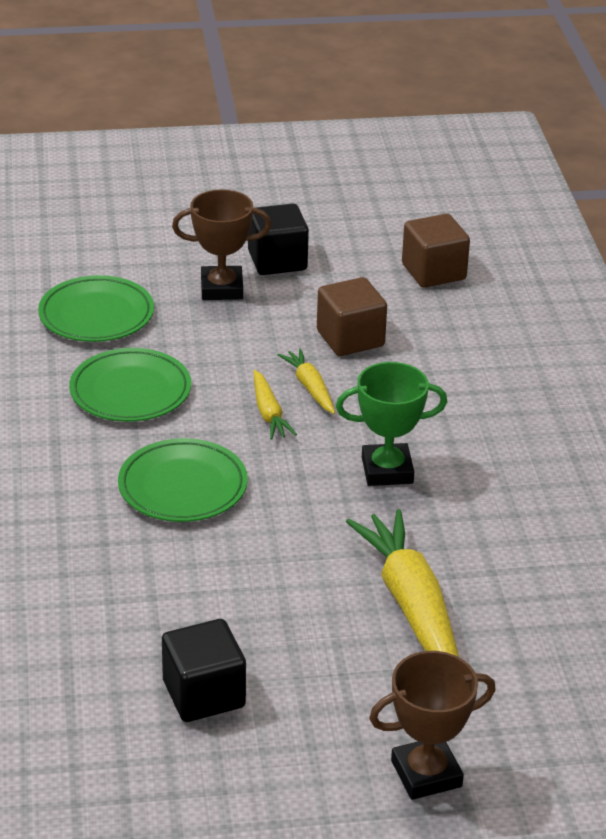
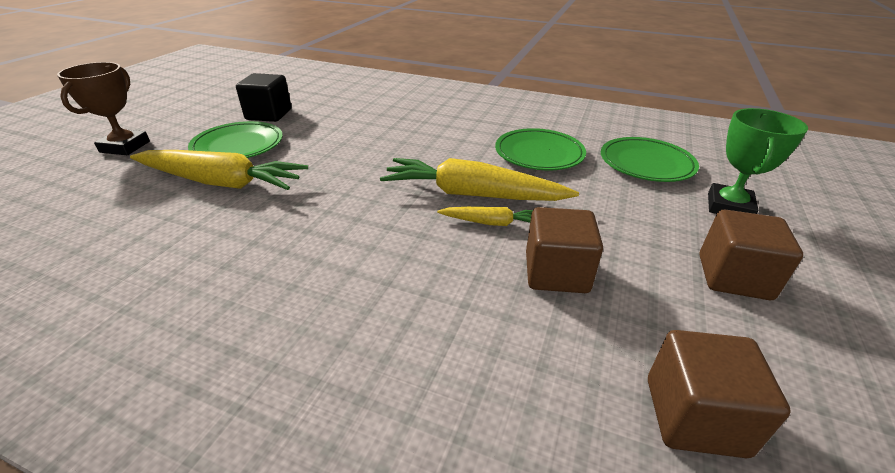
camera: 120 degrees right, 0 degrees up
green plate [118,438,248,522] -> green plate moved to [188,121,283,158]
brown trophy [172,189,272,300] -> none
black cube [248,203,309,275] -> brown cube [699,210,803,300]
yellow carrot [254,370,297,439] -> yellow carrot [380,158,579,201], size x2.00
green trophy [336,362,447,486] -> green trophy moved to [708,108,808,214]

